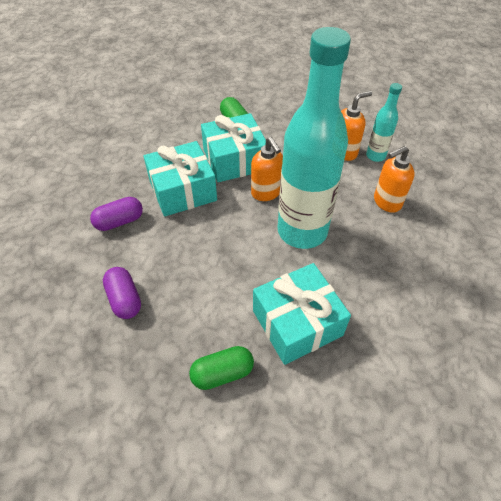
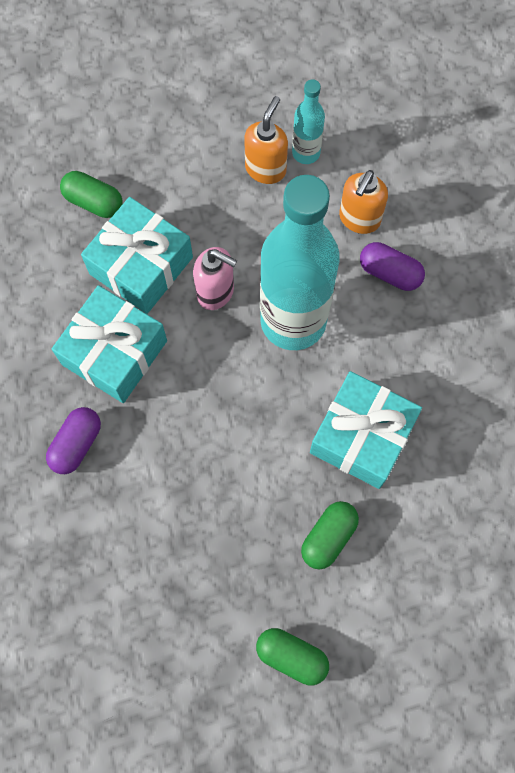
camera: 35 degrees left, 20 degrees up
purple capsule [103,267,141,319] -> purple capsule moved to [360,242,425,291]
orange soap dispenser [251,137,283,201] -> pink soap dispenser [193,247,237,310]
none -> green capsule [256,628,329,685]

